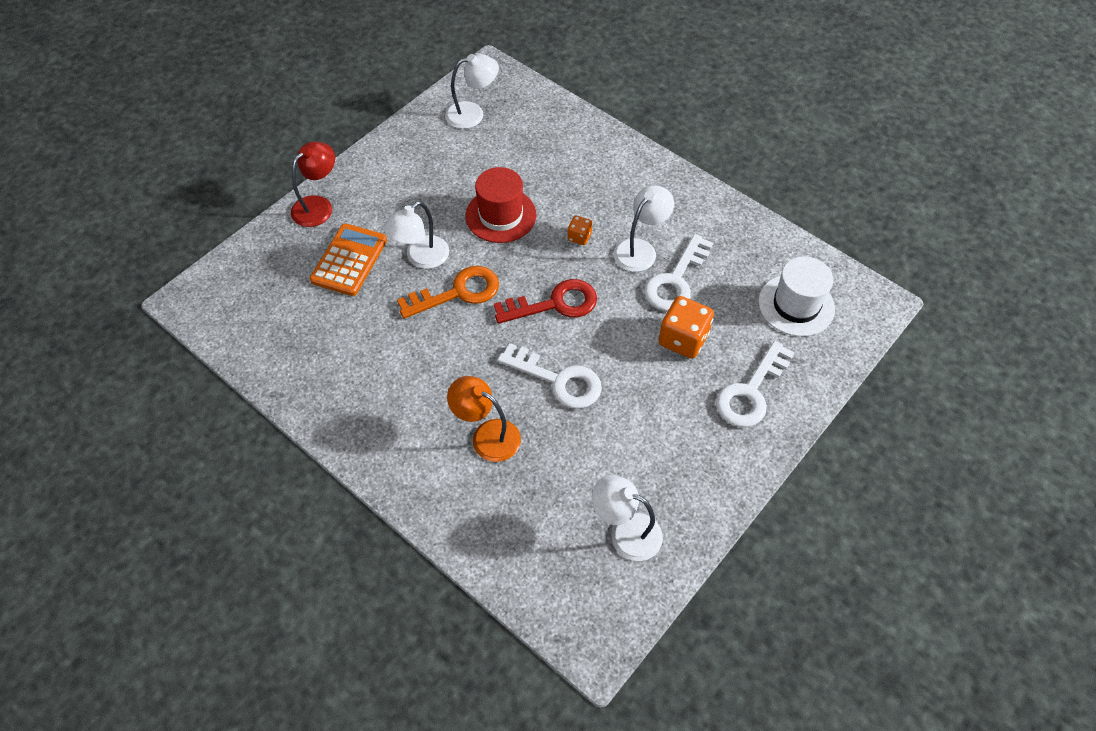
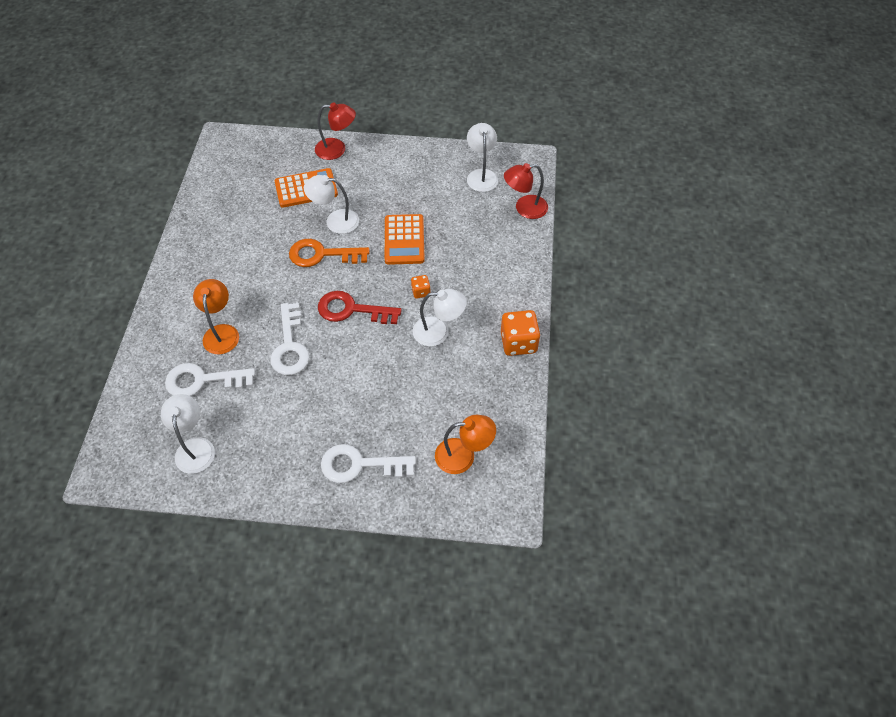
camera: 55 degrees right, 0 degrees up
orange key [397,266,499,319] -> orange key turned 150 degrees clockwise [289,239,370,267]
white lamp [445,54,499,129] -> white lamp turned 135 degrees counterclockwise [467,123,498,192]
red hat [466,167,536,243] -> orange calculator [385,214,425,265]
red key [494,279,597,324] -> red key turned 150 degrees clockwise [318,291,402,324]
white key [644,234,713,311] -> white key moved to [165,363,255,396]
orange dice [658,296,714,359] -> orange dice moved to [501,310,540,356]
white hat [758,256,835,337] -> orange lamp [435,415,496,474]
none -> red lamp [504,163,548,219]

